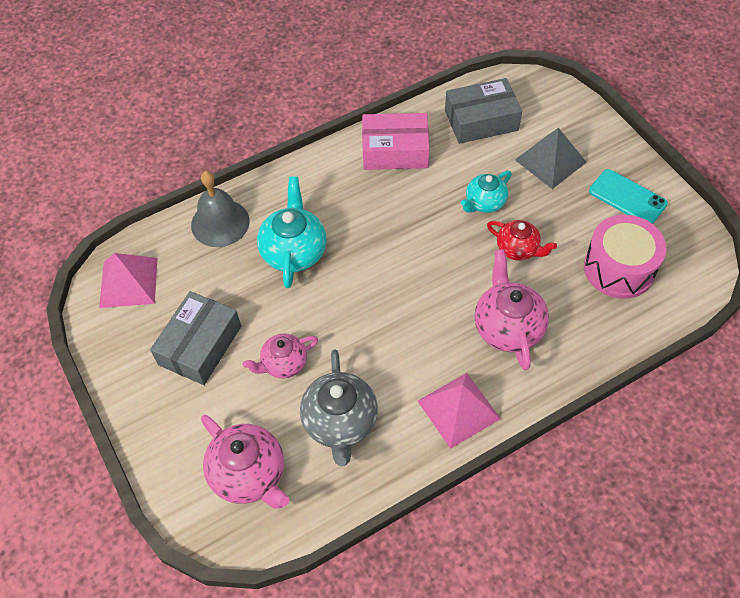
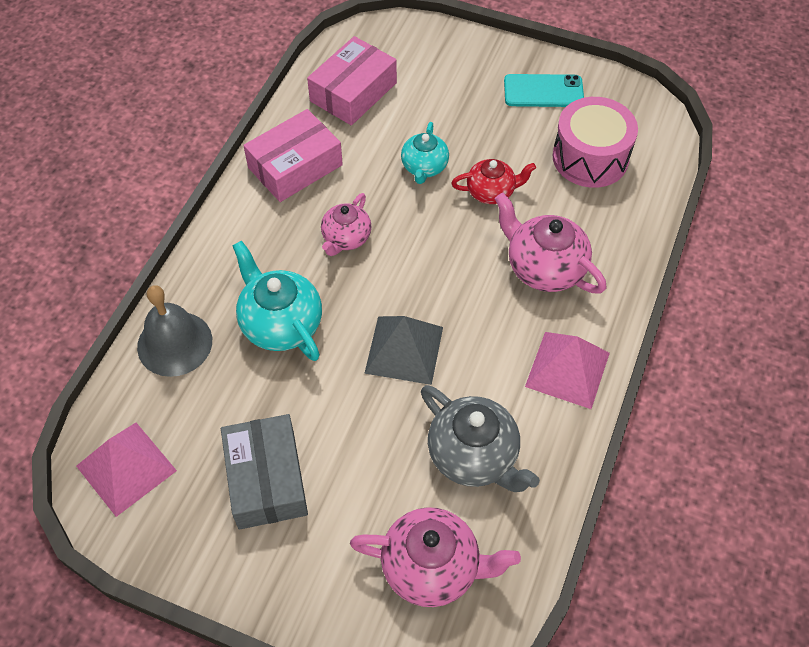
camera: 40 degrees left, 0 degrees up
pink teapot [243,333,318,379] -> pink teapot moved to [321,193,372,256]
grey box [445,78,522,144] -> pink box [307,36,397,125]
grey pyramid [515,128,587,189] -> grey pyramid moved to [364,316,443,385]

